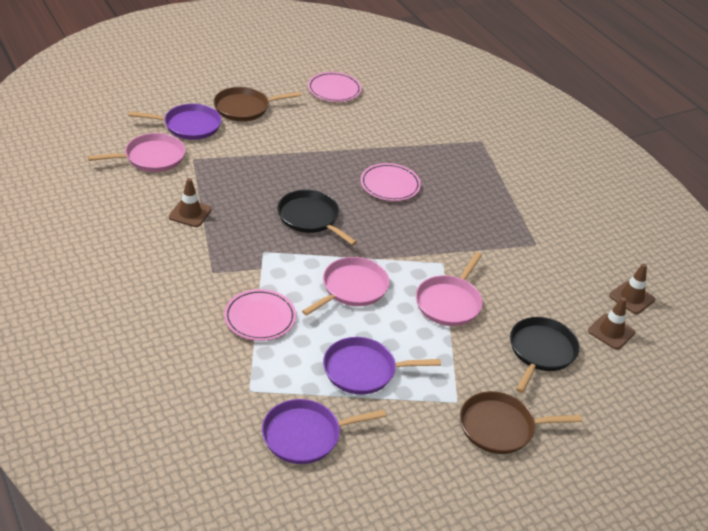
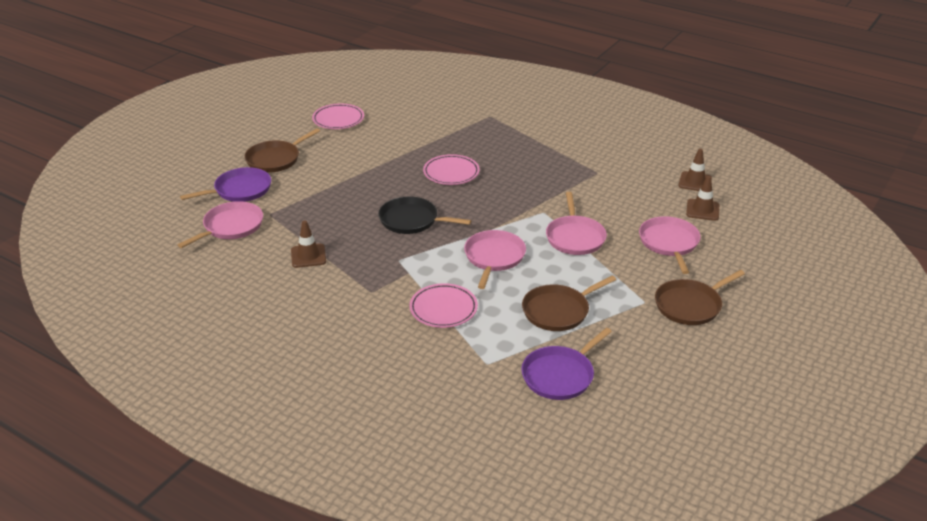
camera: 25 degrees left, 5 degrees down
purple pan [323,337,441,395] -> brown pan [522,276,616,331]
black pan [510,317,580,393] -> pink pan [639,216,701,274]

